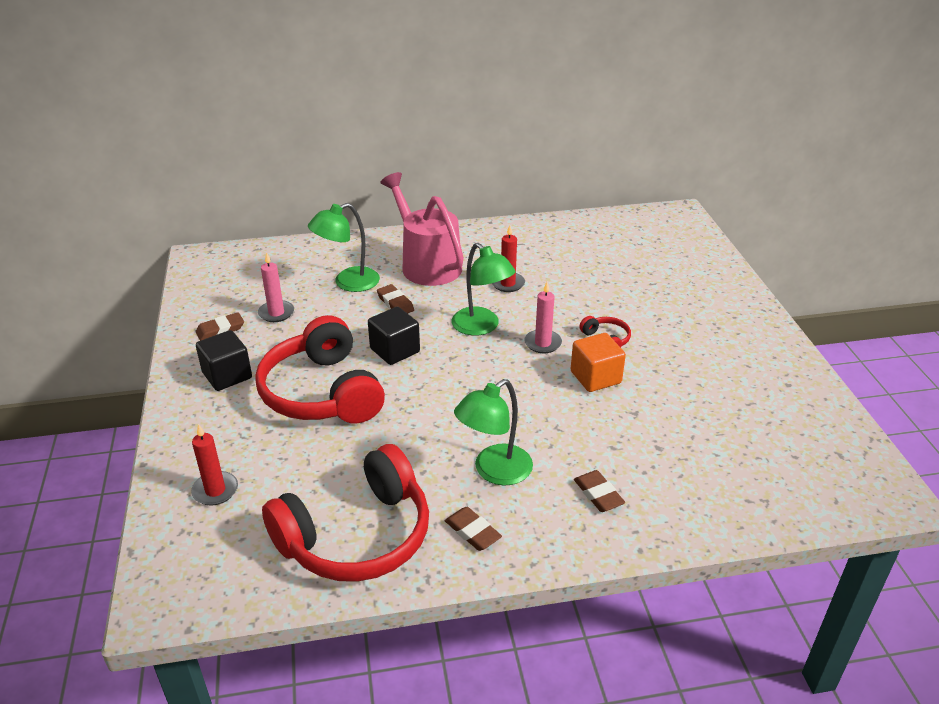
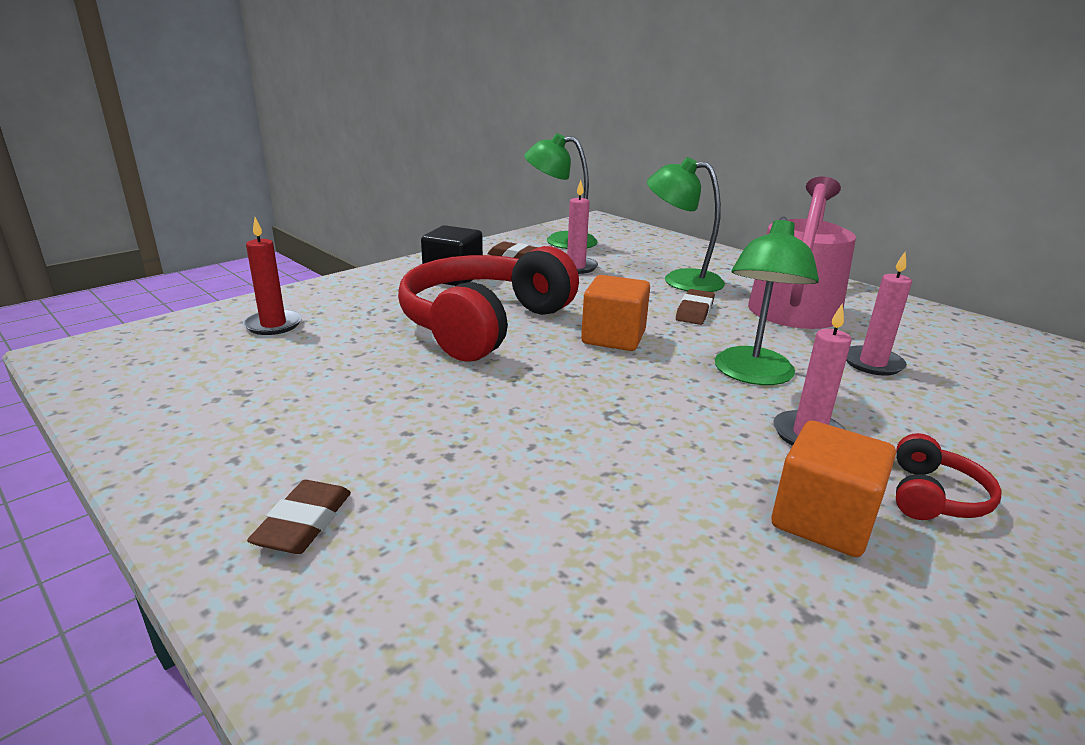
camera: 55 degrees right, 10 degrees down
red headphones [262,444,429,582] -> none
black cube [368,307,420,365] -> orange cube [581,275,650,351]
green lamp [454,379,533,486] -> green lamp moved to [524,133,598,249]
red candle [492,225,525,292] -> pink candle [846,252,912,376]
brown eraser [574,470,625,512] -> none

